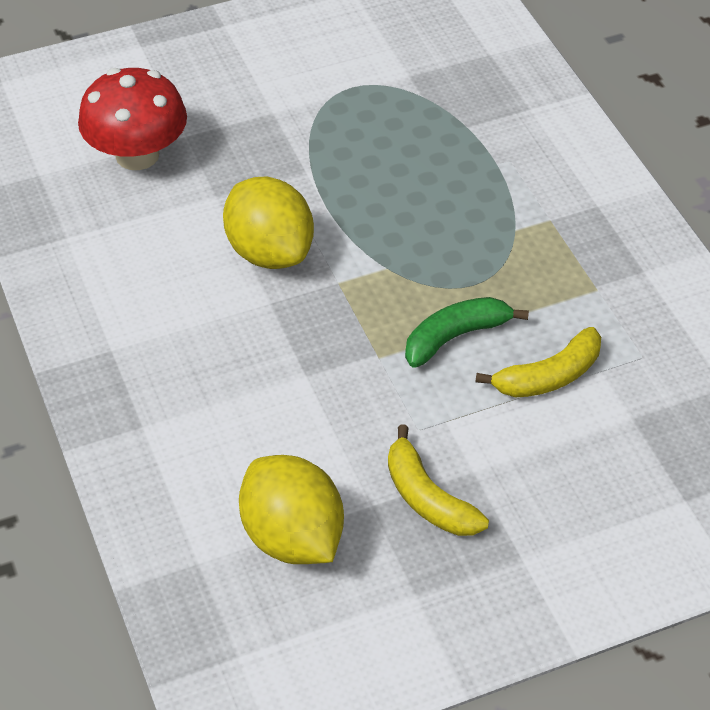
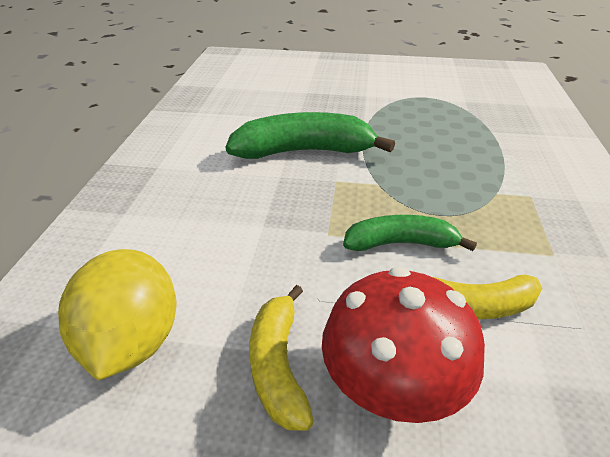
camera: 30 degrees right, 10 degrees down
red mushroom [78,68,187,170] -> red mushroom moved to [322,267,485,423]
yellow lemon [223,177,314,269] -> green banana [226,112,395,159]

